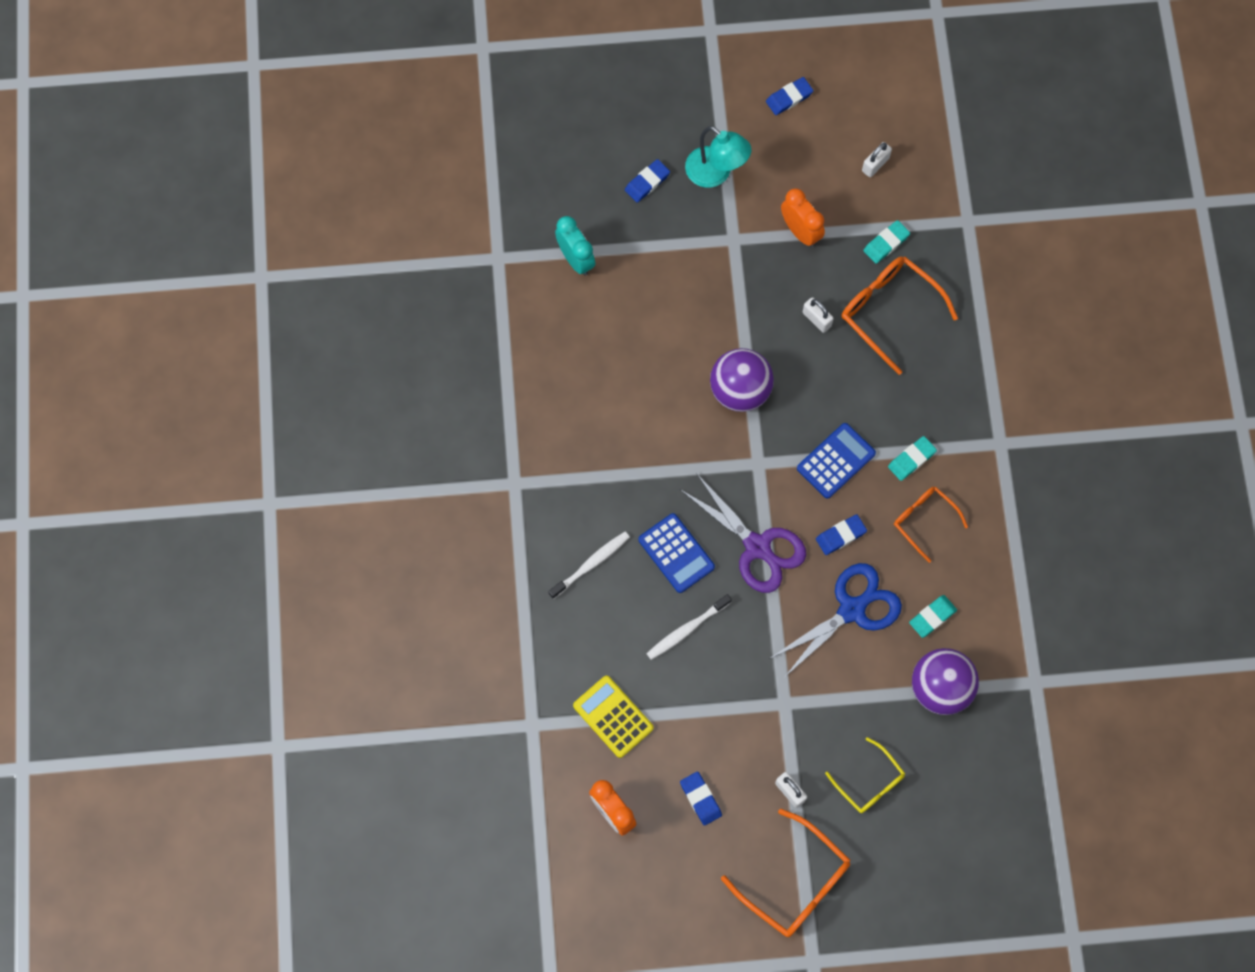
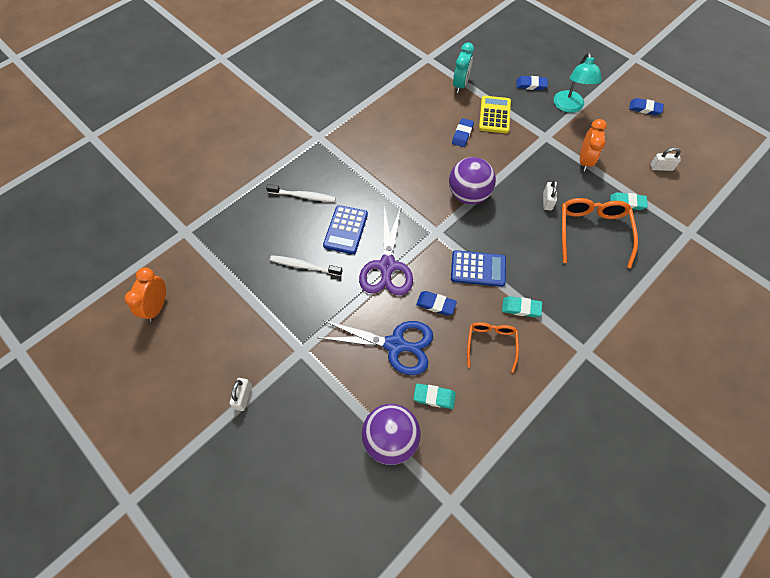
camera: 50 degrees right, 10 degrees down
yellow calculator [573,676,654,758] -> yellow calculator moved to [479,96,511,133]
blue eraser [680,771,722,826] -> blue eraser moved to [452,118,474,147]
orange glasses [721,809,850,937] -> none
yellow glasses [825,737,905,813] -> none

